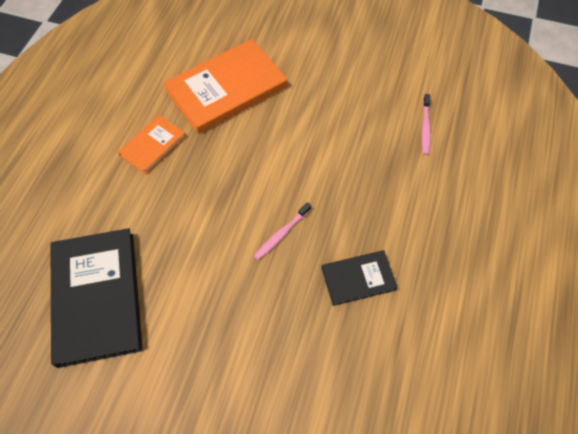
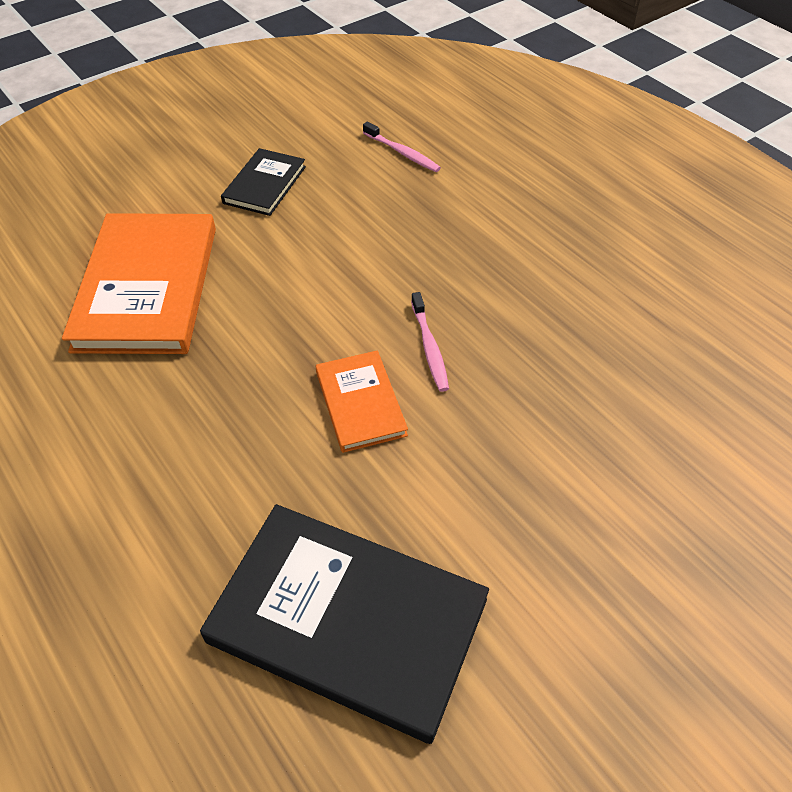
camera: 55 degrees left, 10 degrees down
orange book [118,115,186,175] -> orange book moved to [316,350,408,453]
black book [321,250,398,306] -> black book moved to [221,148,306,216]

